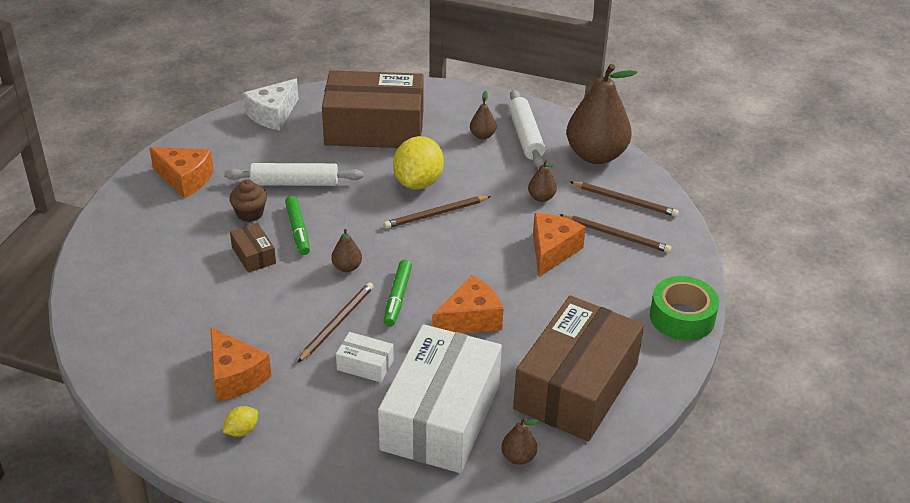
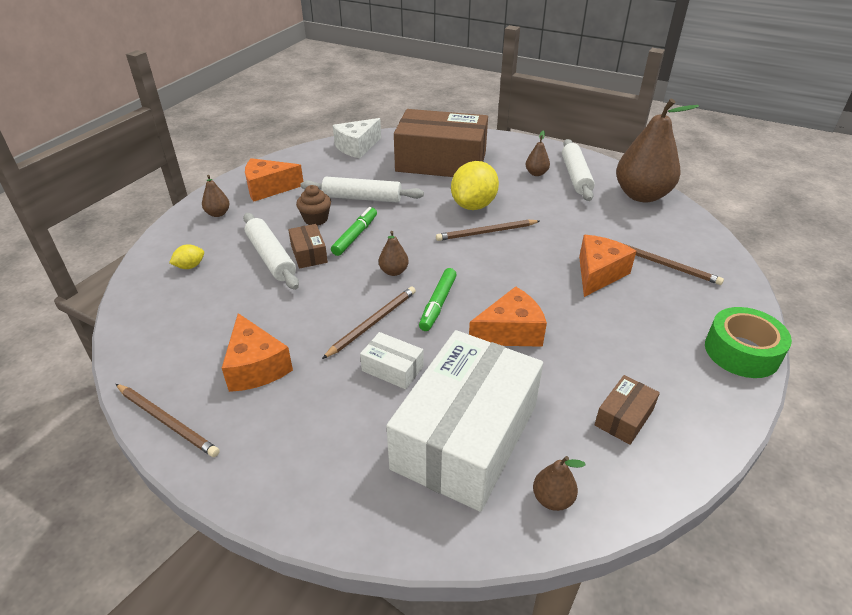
camera: 10 degrees right, 0 degrees up
orange cheese [149,147,214,198] -> orange cheese turned 135 degrees clockwise [245,158,303,202]
yellow lemon [223,406,258,437] -> yellow lemon moved to [169,244,204,269]
green marker [285,196,310,255] -> green marker turned 150 degrees counterclockwise [331,207,377,256]
brown box [513,296,644,441] -> brown box [594,375,660,445], size x0.41
brown pear [528,160,557,202] -> brown pear moved to [202,175,230,217]
brown pencil [570,181,679,217] -> brown pencil moved to [116,384,219,457]
none -> white rolling pin [243,213,299,290]

